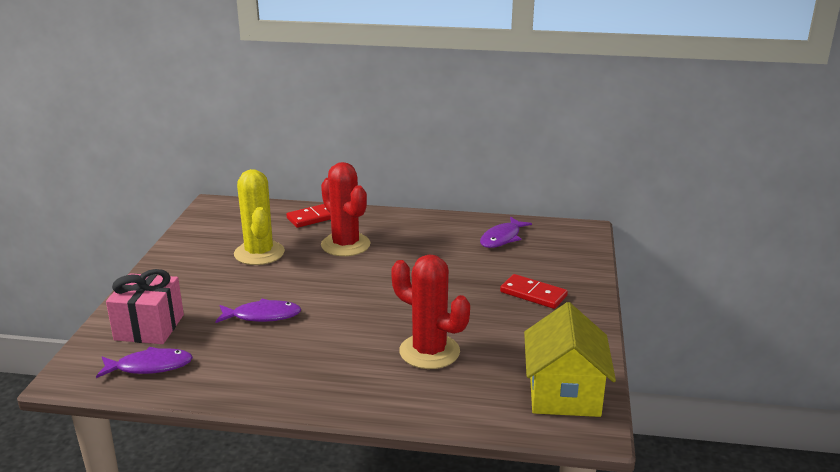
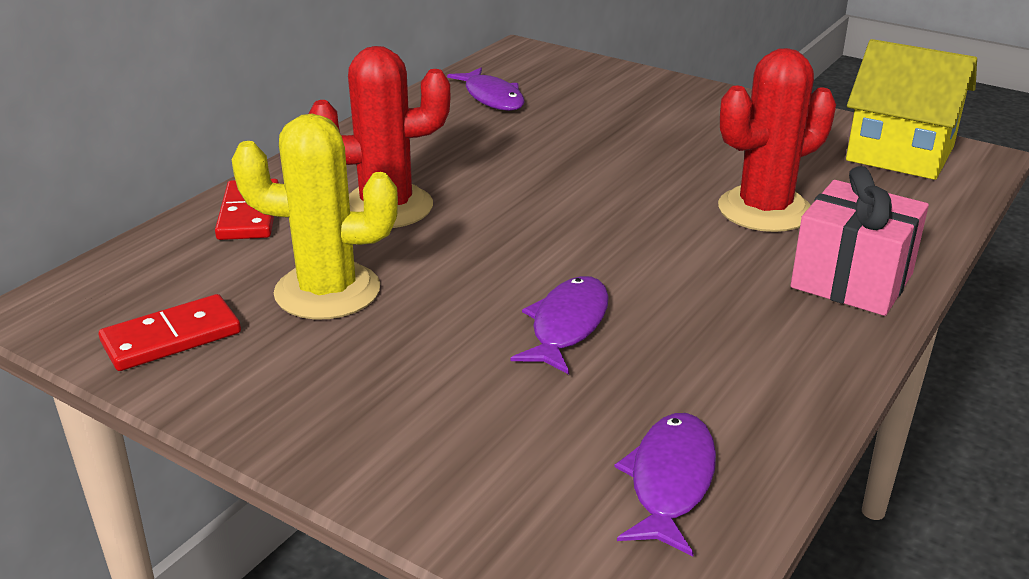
camera: 65 degrees left, 5 degrees up
pink gift [106,269,184,344] -> pink gift moved to [791,166,929,316]
red domino [500,274,568,309] -> red domino moved to [99,294,241,371]

